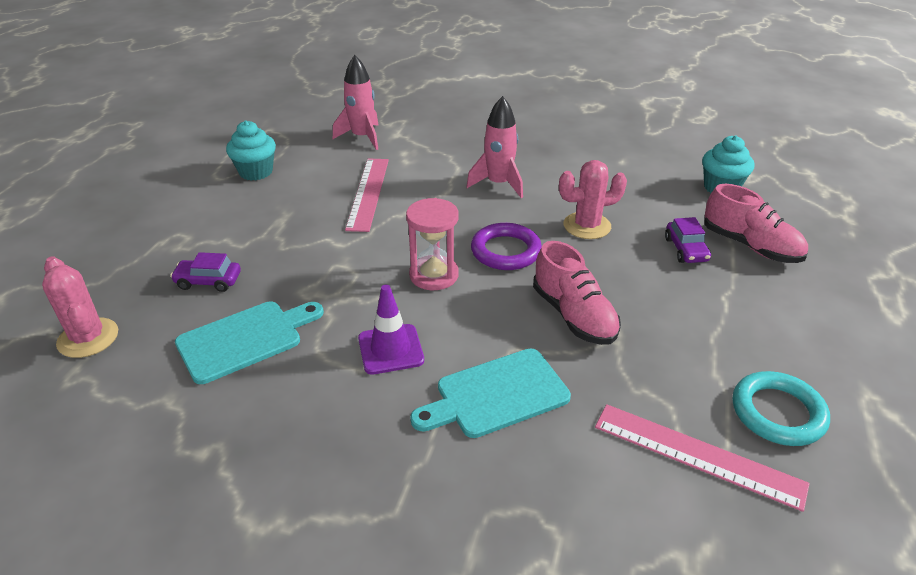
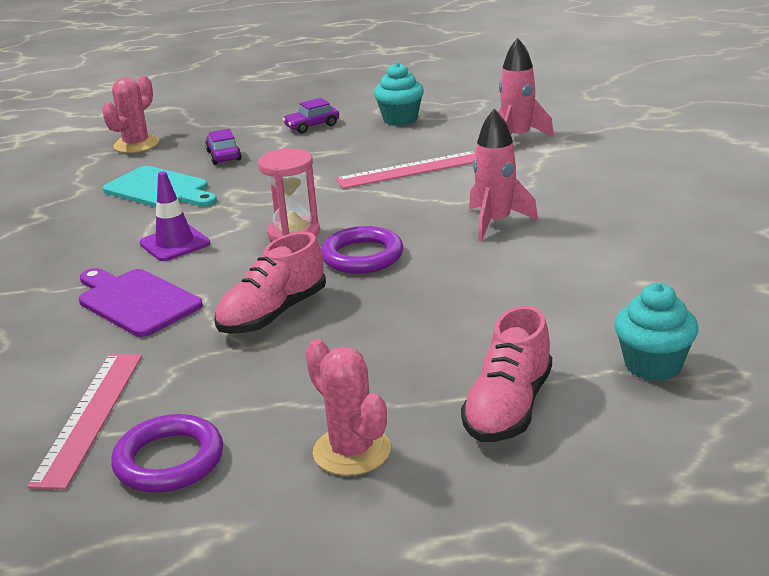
camera: 70 degrees right, 10 degrees down
turquoise cutting board [410,349,571,438] -> purple cutting board [79,268,203,337]
pink cactus [559,160,627,239] -> pink cactus moved to [305,339,391,476]
purple car [665,217,711,263] -> purple car moved to [283,98,339,134]
turquoise ring [733,371,830,446] -> purple ring [111,414,223,493]

